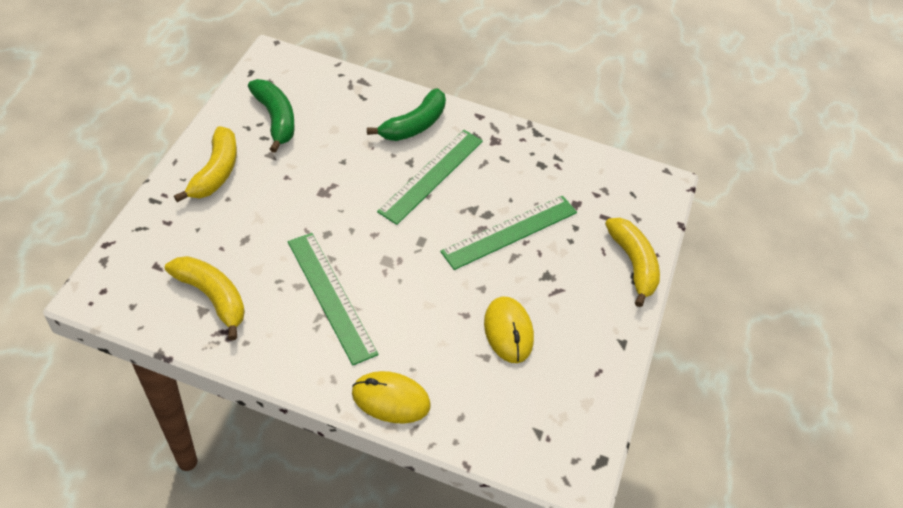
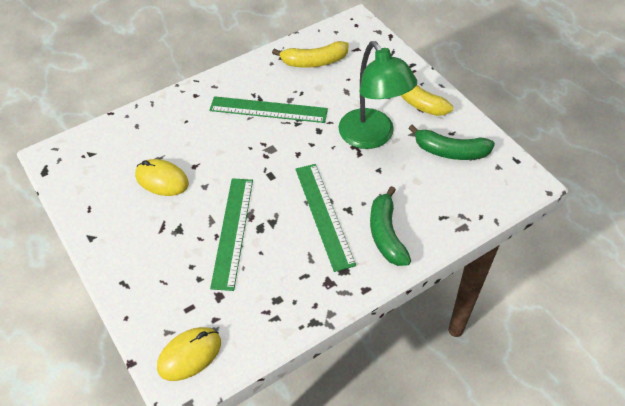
camera: 135 degrees right, 0 degrees up
yellow mouse [352,371,431,423] -> yellow mouse moved to [157,327,221,381]
yellow banana [605,218,660,307] -> none
none -> green lamp [338,41,417,149]

